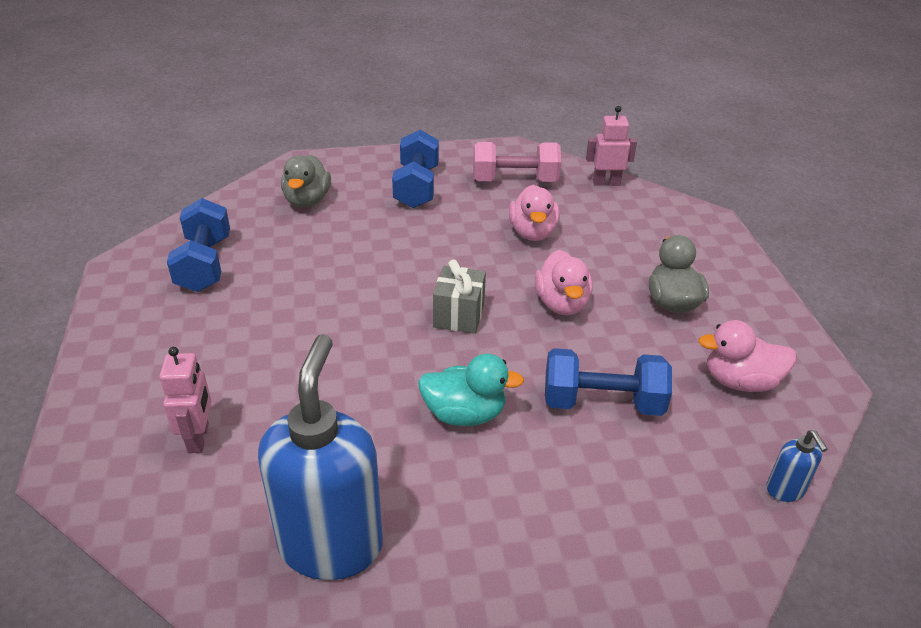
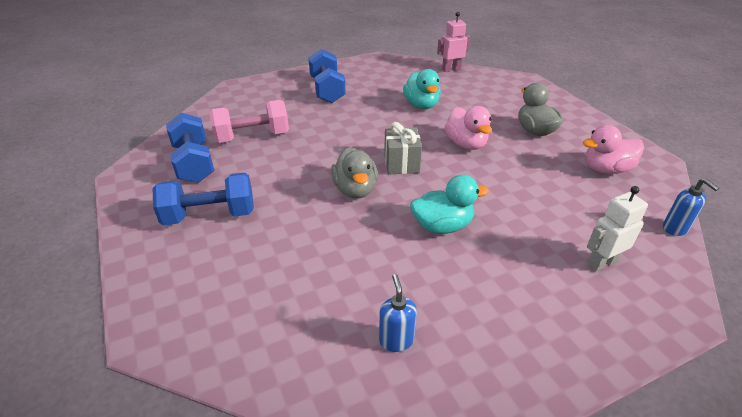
camera: 15 degrees left, 0 degrees up
pink robot [159,347,211,453] -> none
blue soap dispenser [258,334,383,580] -> blue soap dispenser [379,274,417,352], size x0.41
grey duck [281,155,331,208] -> grey duck moved to [331,147,378,198]
pink dumbbell [473,142,561,182] -> pink dumbbell moved to [209,100,289,143]
pink duck [509,184,560,241] -> turquoise duck [403,69,441,109]
blue dumbbell [545,348,672,416] -> blue dumbbell moved to [153,173,254,226]
none -> white robot [587,186,648,272]

